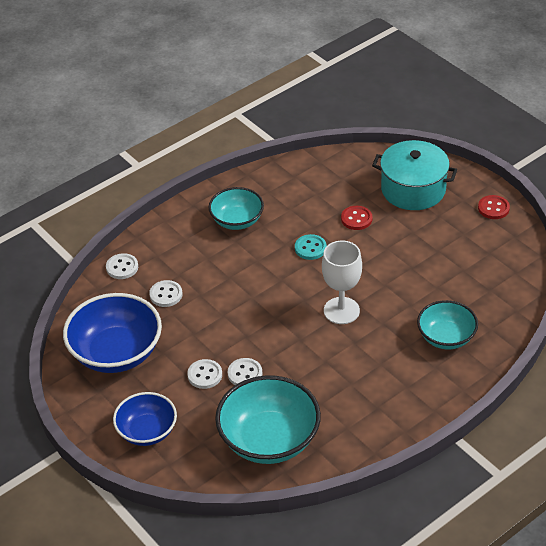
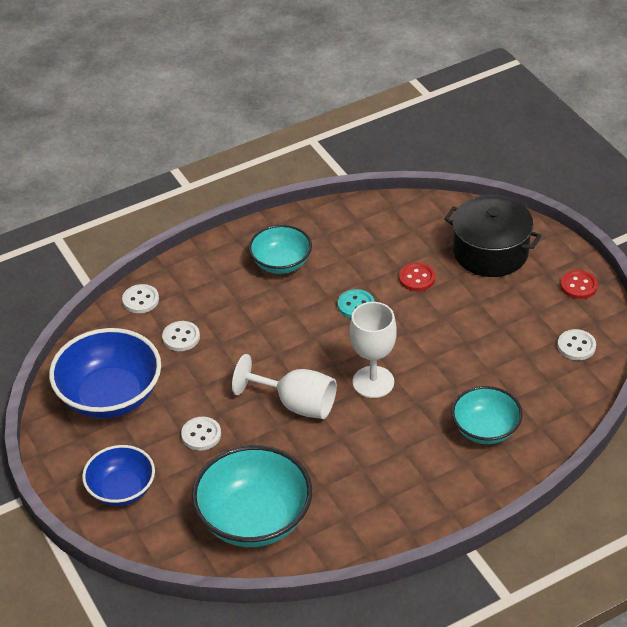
camera: 10 degrees right, 0 degrees up
white button [228,358,262,385] -> white button moved to [557,329,596,360]
turquoise pot [372,140,457,210] -> black pot [444,195,541,277]
none -> white goblet [232,354,337,419]

